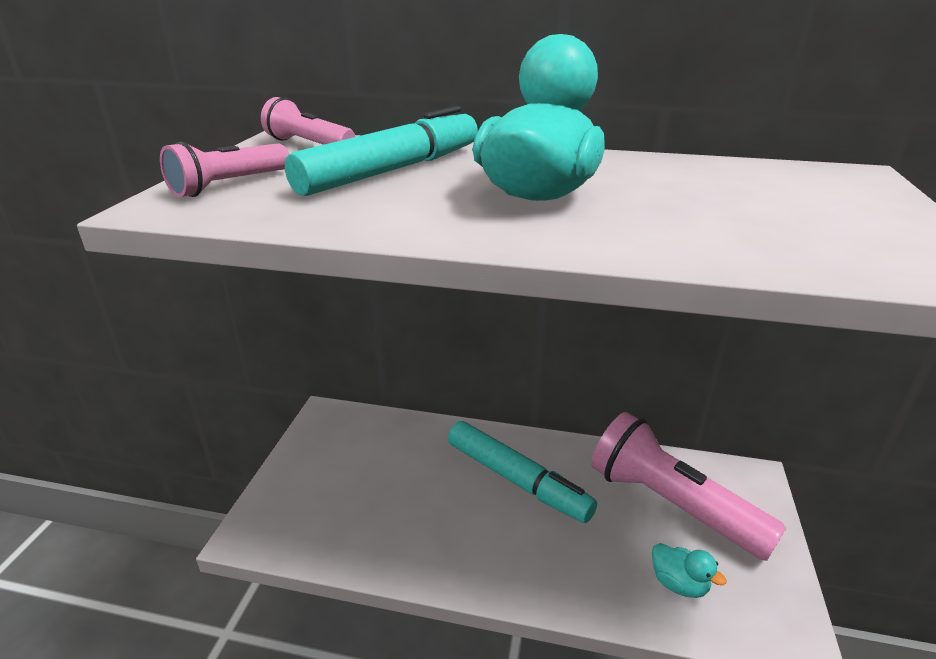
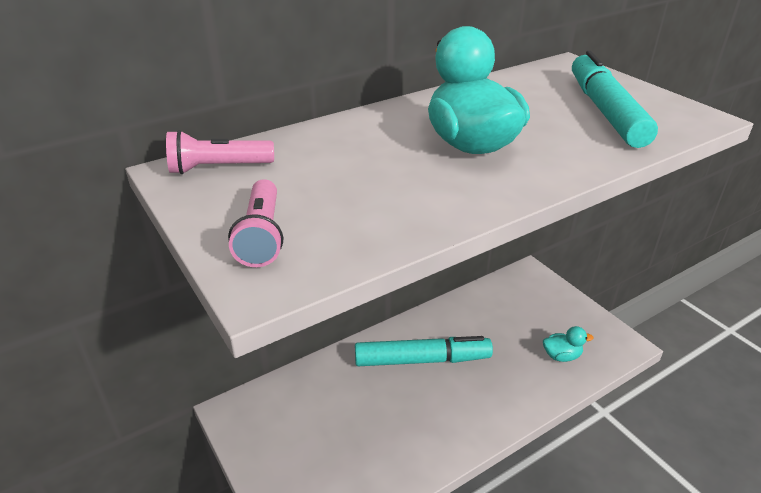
camera: 45 degrees left, 5 degrees up
turquoise marker [285,106,478,196] -> turquoise marker moved to [572,51,658,148]
pink flashlight [591,412,786,561] -> none

